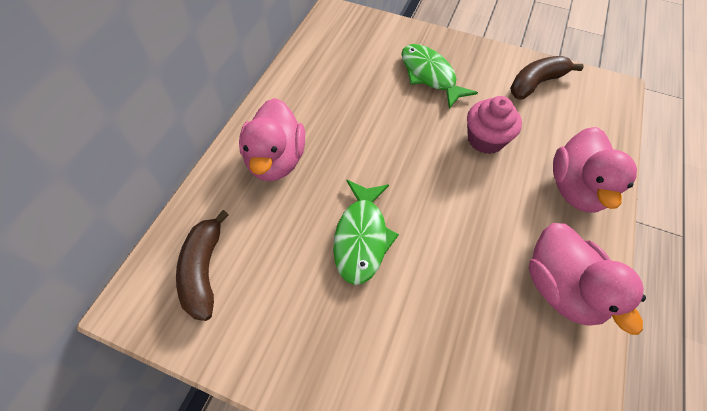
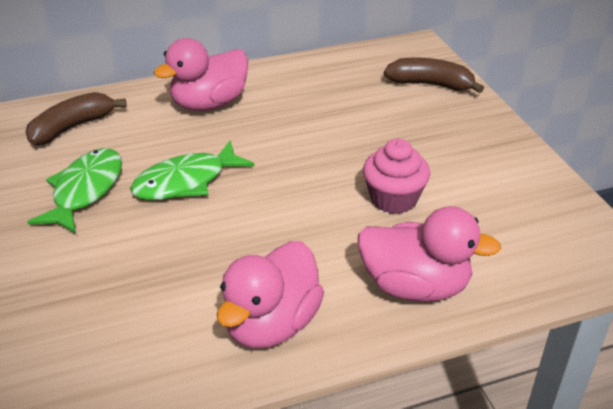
camera: 50 degrees right, 20 degrees down
green fish [402,44,478,109] -> green fish moved to [28,148,122,233]
brown banana [510,56,584,100] -> brown banana moved to [384,57,484,93]
pink duck [553,127,637,213] -> pink duck turned 135 degrees counterclockwise [358,206,501,302]

